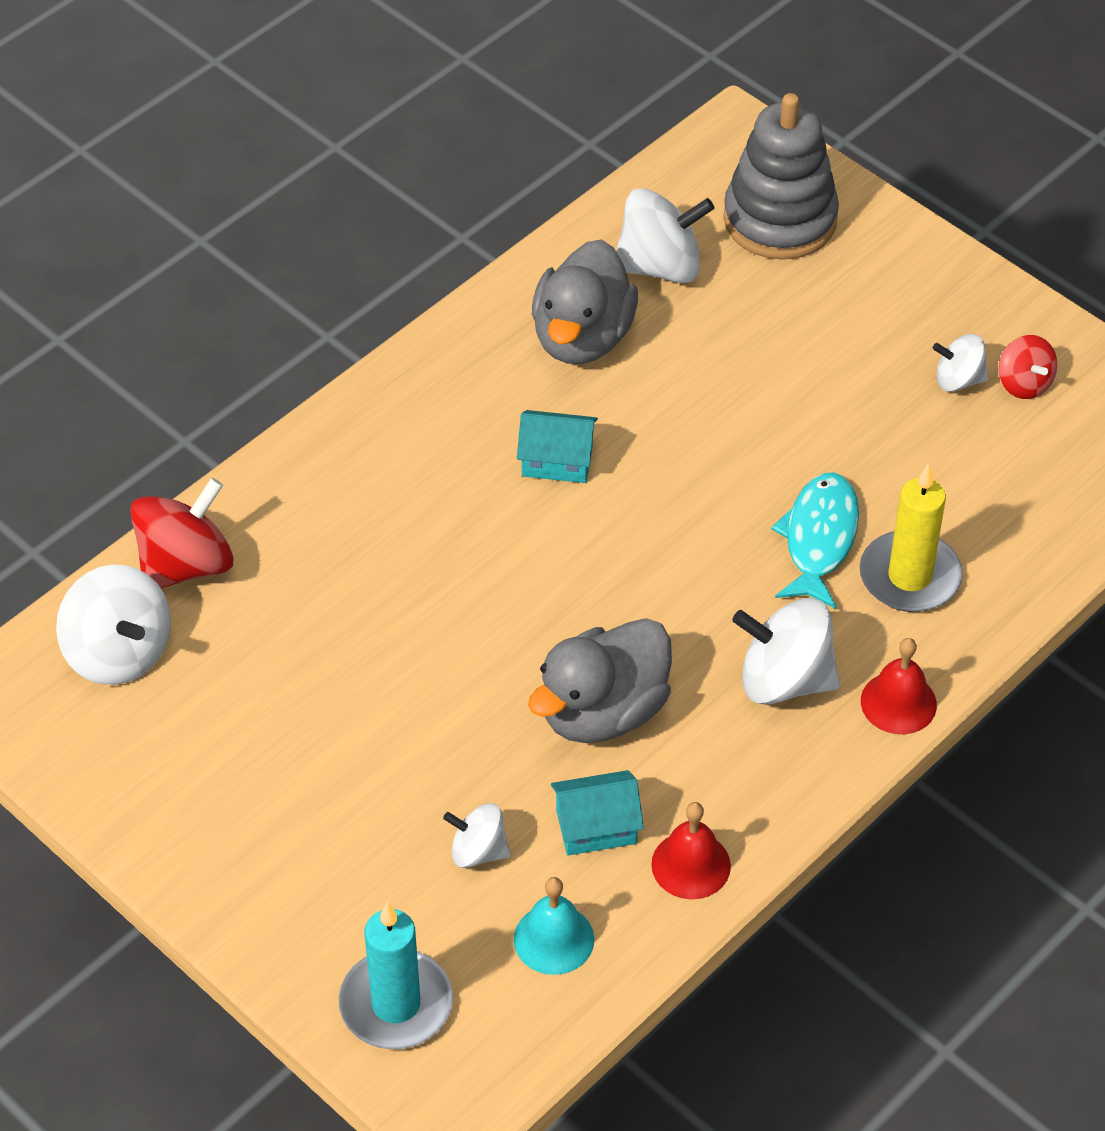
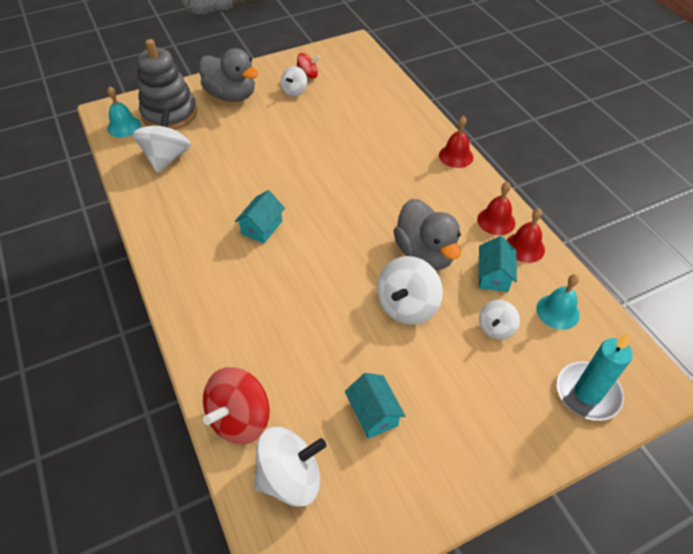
camera: 70 degrees left, 0 degrees up
red spinning top [130,478,234,588] -> red spinning top turned 120 degrees counterclockwise [203,367,270,444]
grey duck [532,240,638,364] -> grey duck moved to [199,48,258,102]
white spinning top [732,598,840,705] -> white spinning top moved to [377,256,443,325]
turquoise fish [771,472,859,609] -> none
yellow candle [859,464,963,612] -> none
none -> turquoise bell [107,86,141,137]
none -> turquoise house [345,373,405,439]
none -> red bell [477,182,515,235]

